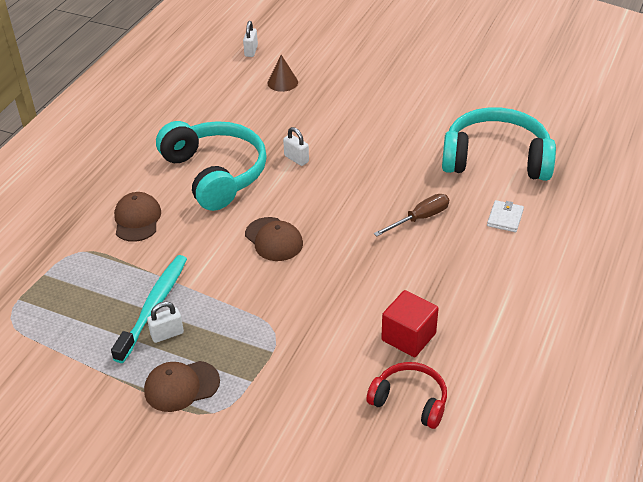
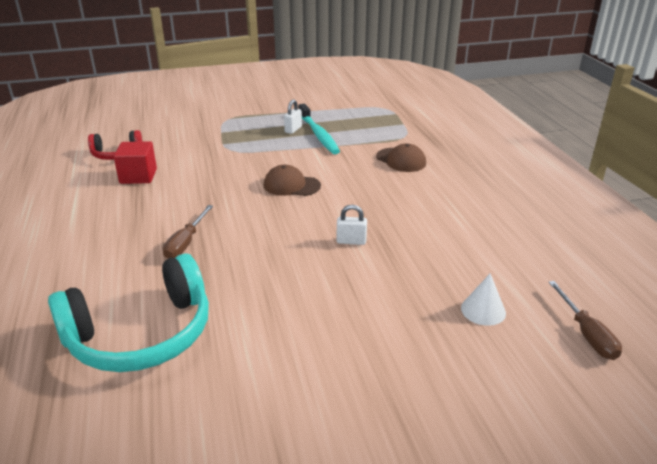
camera: 140 degrees right, 10 degrees down
brown cap [144,361,220,412] -> none
turquoise headphones [156,121,267,211] -> none
white padlock [243,21,258,57] -> brown screwdriver [548,281,622,360]
brown cone [267,55,298,92] -> white cone [461,273,506,326]
white wallet [487,200,524,232] -> none

